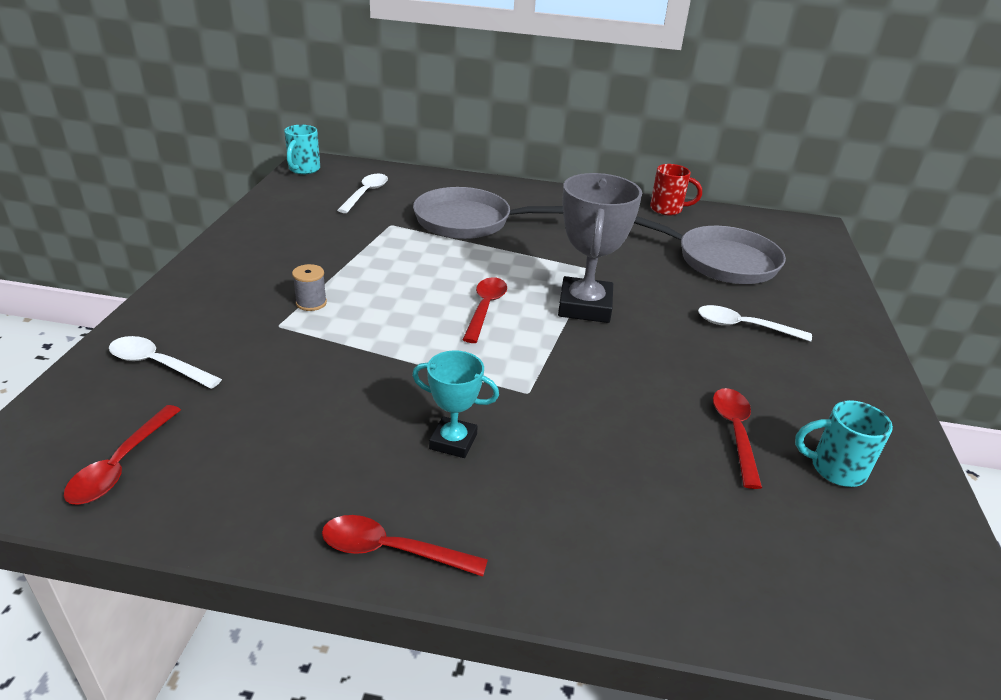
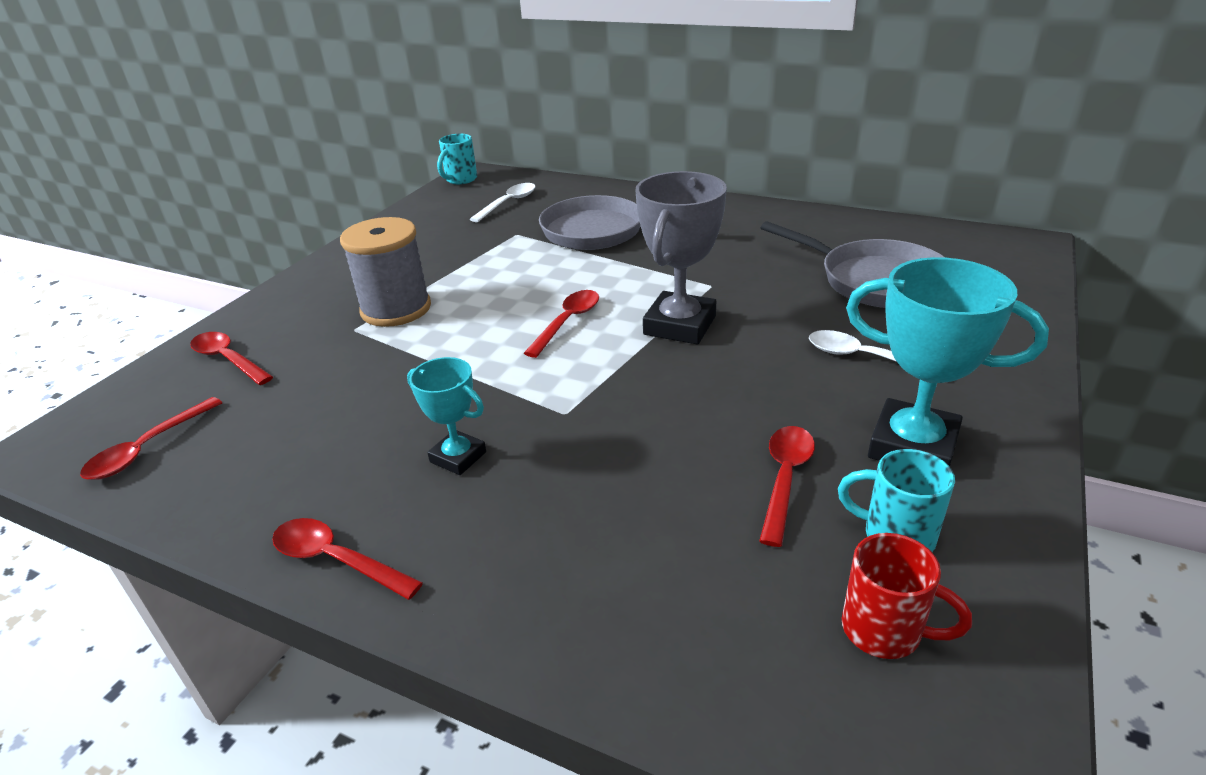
camera: 20 degrees right, 0 degrees up
white spoon [109,336,222,389] -> red spoon [190,332,273,385]
grey spool [292,264,327,311] -> grey spool [340,217,431,327], size x2.26
red mug [650,164,702,215] -> red mug moved to [842,533,972,659]
none -> turquoise trophy [846,257,1049,466]

